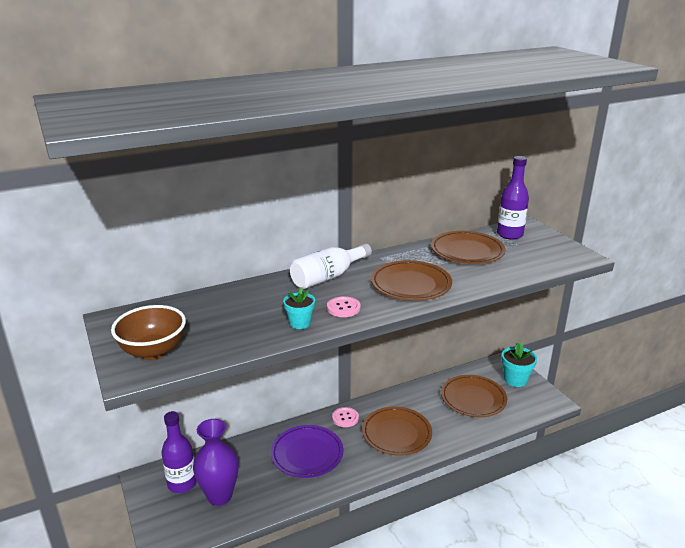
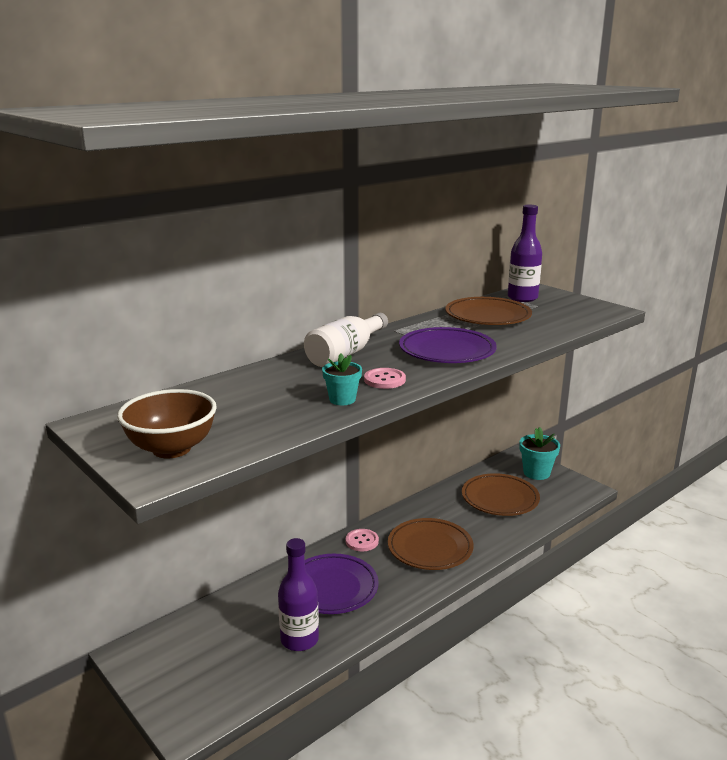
camera: 15 degrees left, 5 degrees down
purple bottle [161,411,197,493] -> purple bottle moved to [278,538,319,651]
purple vase [193,419,239,506] -> none
brown plate [371,260,452,301] -> purple plate [399,327,497,363]

